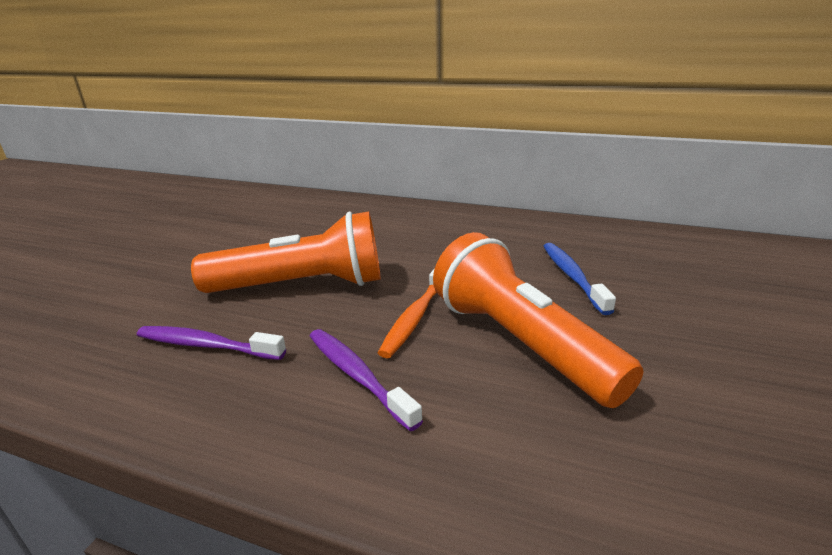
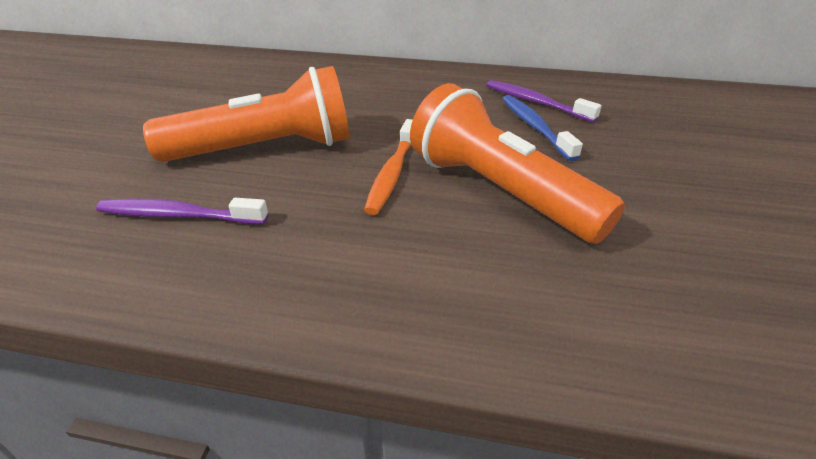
camera: 10 degrees left, 10 degrees up
purple toothbrush [310,329,423,431] -> purple toothbrush moved to [486,80,602,122]

